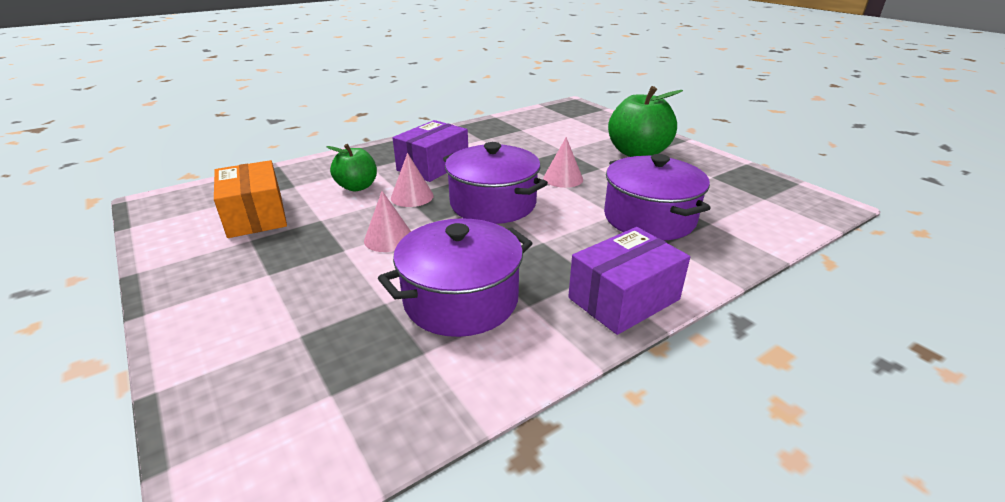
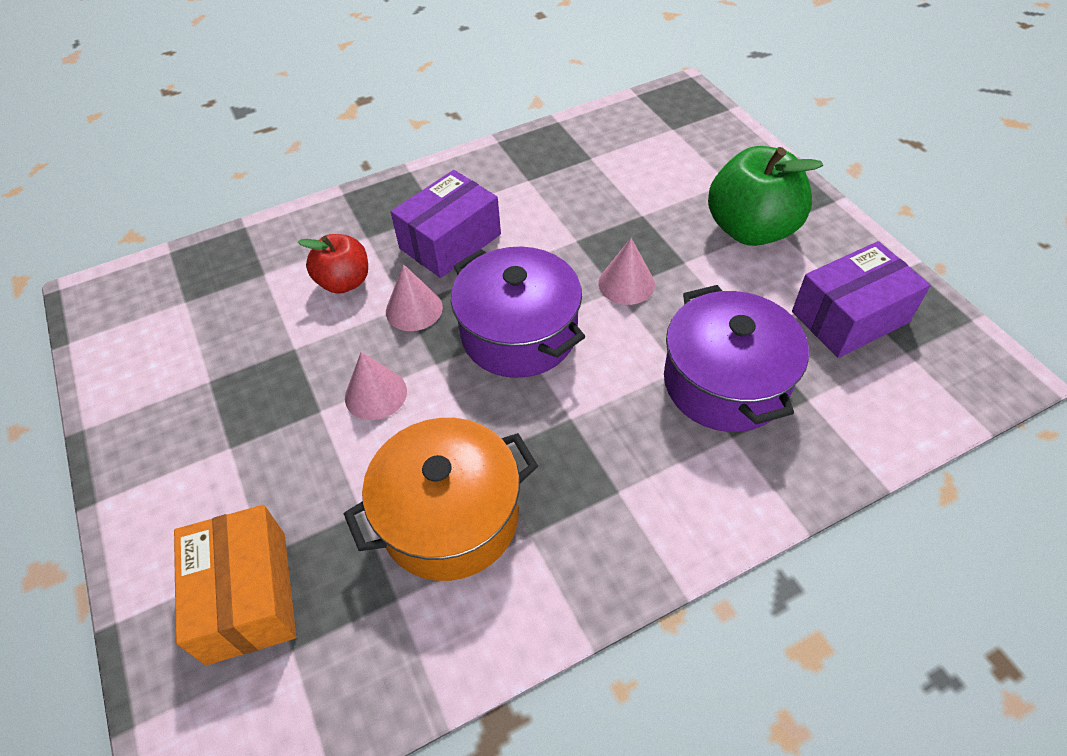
camera: 10 degrees right, 20 degrees up
orange box [214,160,287,238] -> orange box moved to [174,505,296,665]
green apple [326,144,377,191] -> red apple [298,234,368,294]
purple pot [378,218,532,337] -> orange pot [344,418,538,581]
purple box [568,227,690,335] -> purple box moved to [792,241,931,358]

